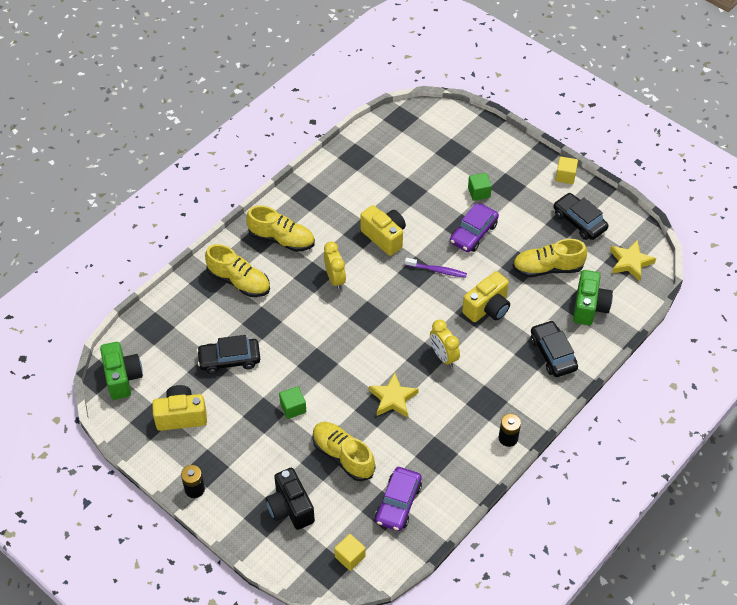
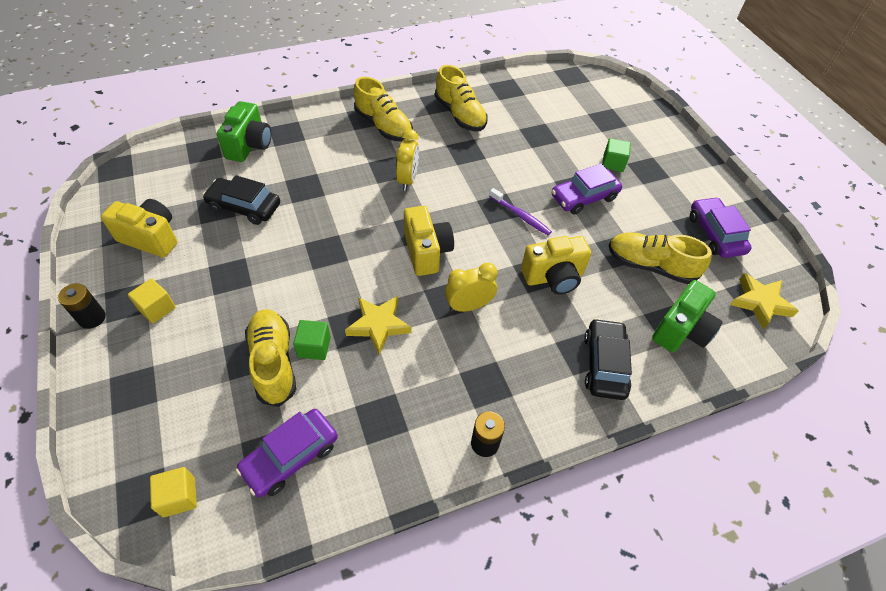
camera: 25 degrees right, 0 degrees up
green camera [100,342,143,400] -> green camera moved to [217,101,271,162]
yellow shoe [205,244,270,297] -> yellow shoe moved to [435,65,488,131]
black camera [265,468,315,530] -> none
green cube [279,386,306,419] -> green cube moved to [293,320,331,360]
yellow camera [360,205,406,256] -> yellow camera moved to [404,206,454,276]
yellow clock [430,320,460,367] -> yellow clock turned 75 degrees clockwise [445,263,498,312]
black car [554,193,609,240] -> purple car [690,197,752,258]
yellow cube [555,157,578,184] -> yellow cube moved to [128,278,176,324]

